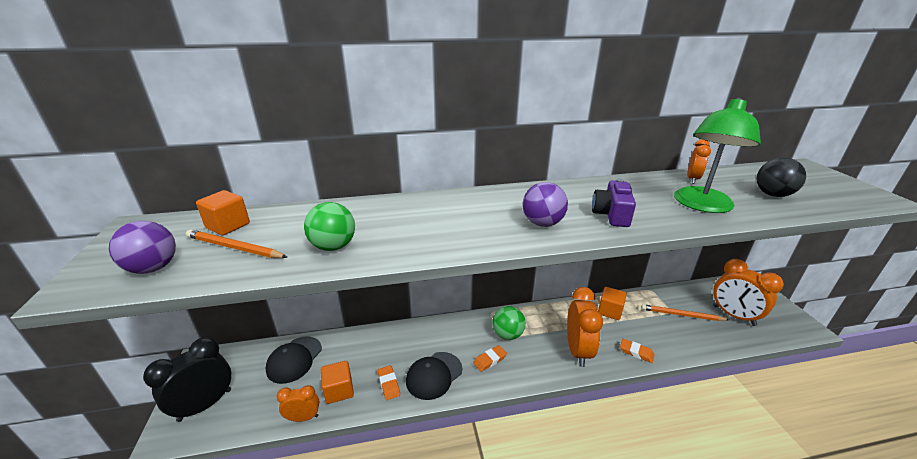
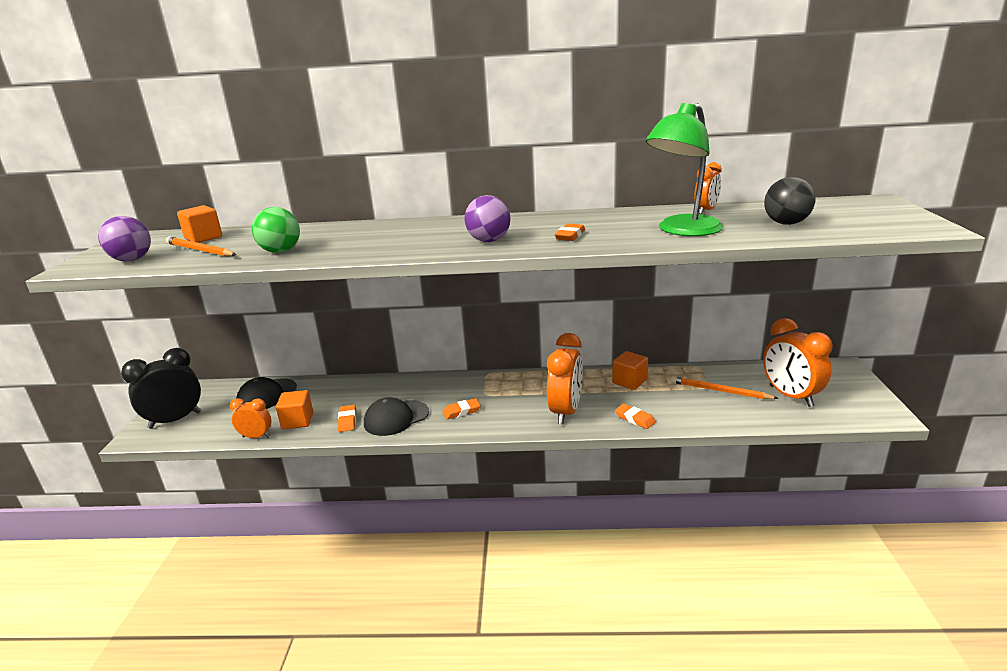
camera: 15 degrees right, 5 degrees down
green ball [492,306,526,340] -> none
purple camera [592,179,636,227] -> orange eraser [554,224,585,241]

